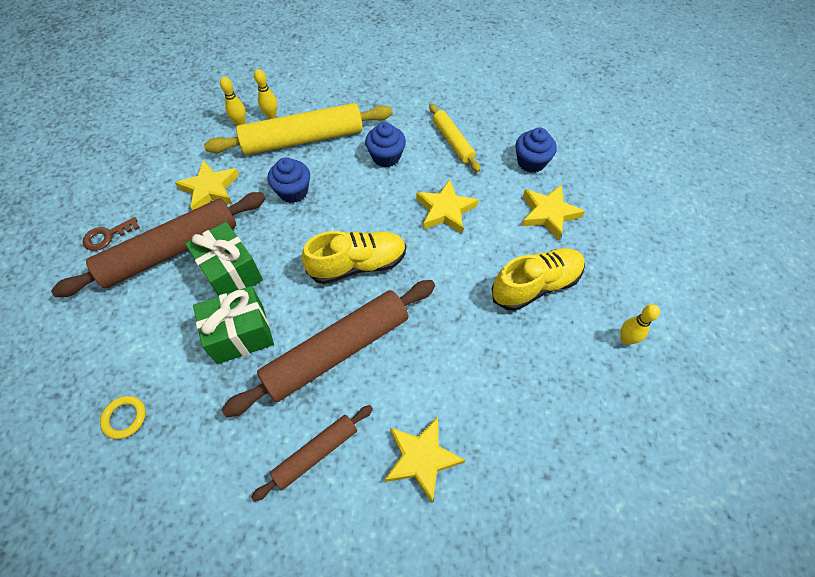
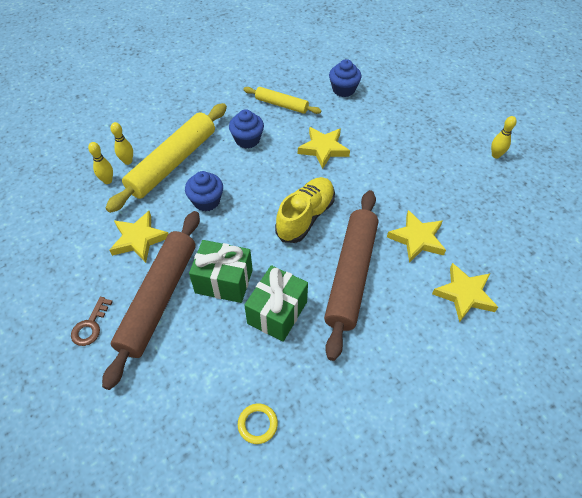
camera: 40 degrees left, 5 degrees down
brown rolling pin [251,405,373,502] -> none
yellow shoe [492,248,585,311] -> none
yellow star [522,184,585,240] -> yellow star moved to [387,210,446,263]

